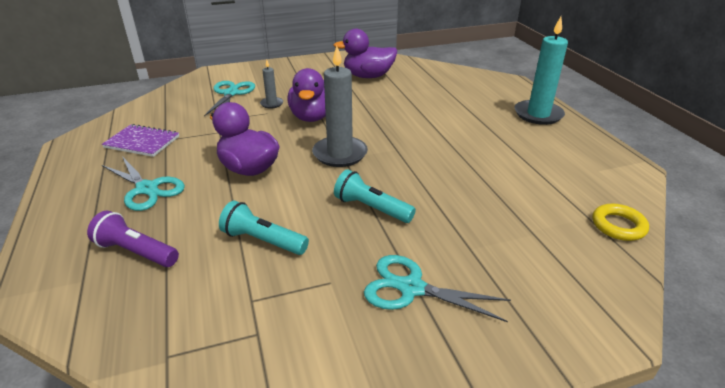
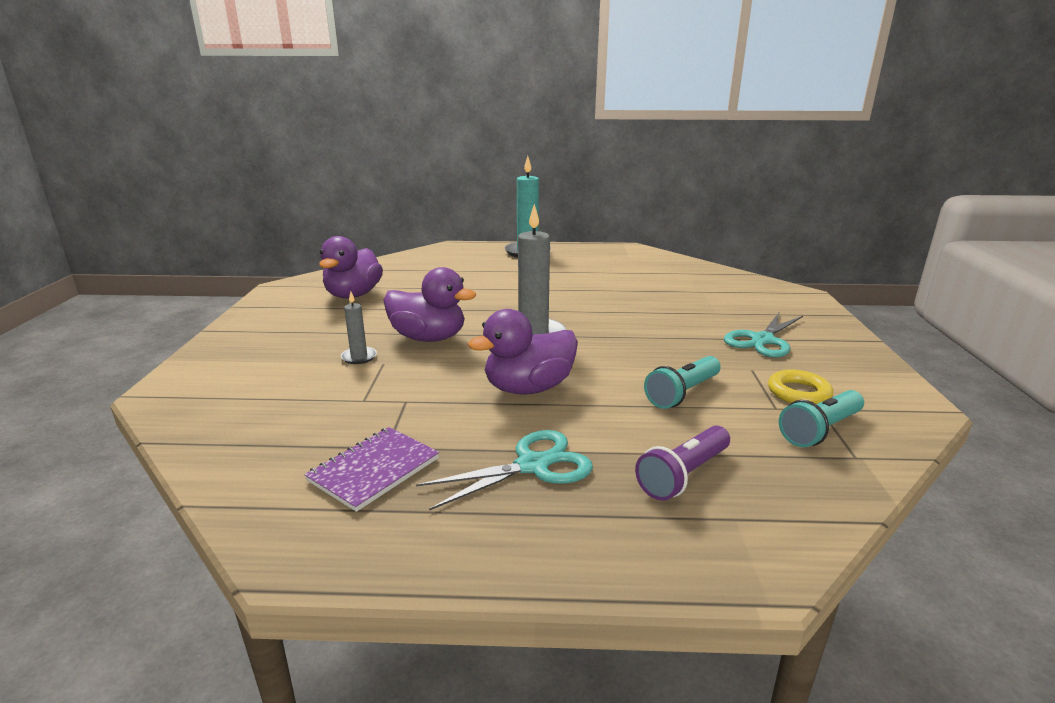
camera: 70 degrees left, 10 degrees down
turquoise scissors [204,81,255,116] -> none
turquoise flashlight [334,169,416,223] -> turquoise flashlight moved to [779,390,864,447]
yellow ring [592,204,649,241] -> yellow ring moved to [768,370,833,404]

